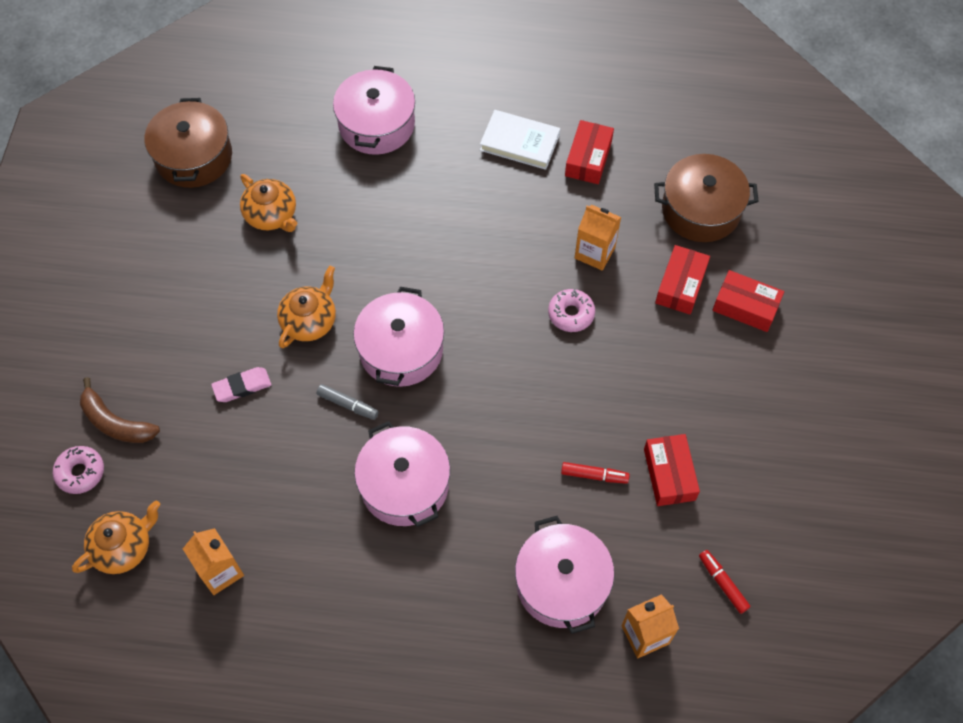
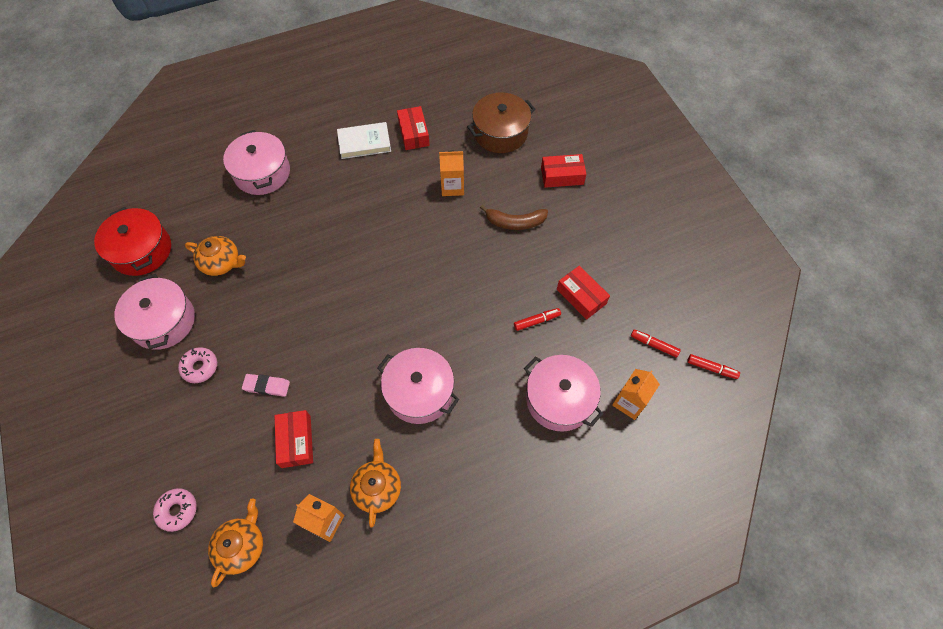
camera: 30 degrees left, 0 degrees up
brown banana [80,377,160,443] -> brown banana moved to [480,205,548,230]
brown pot [144,98,232,188] -> red pot [94,207,171,276]
pink eraser [211,367,271,402] -> pink eraser turned 60 degrees clockwise [242,374,290,397]
orange teapot [277,266,336,348] -> orange teapot moved to [350,439,401,527]
grey marker [317,384,379,420] -> none
pink pot [353,287,444,387] -> pink pot moved to [114,274,195,350]
pink donut [548,289,595,332] -> pink donut moved to [178,347,217,383]
red box [655,245,710,315] -> red box moved to [275,410,313,468]
none -> red marker [687,354,740,379]

